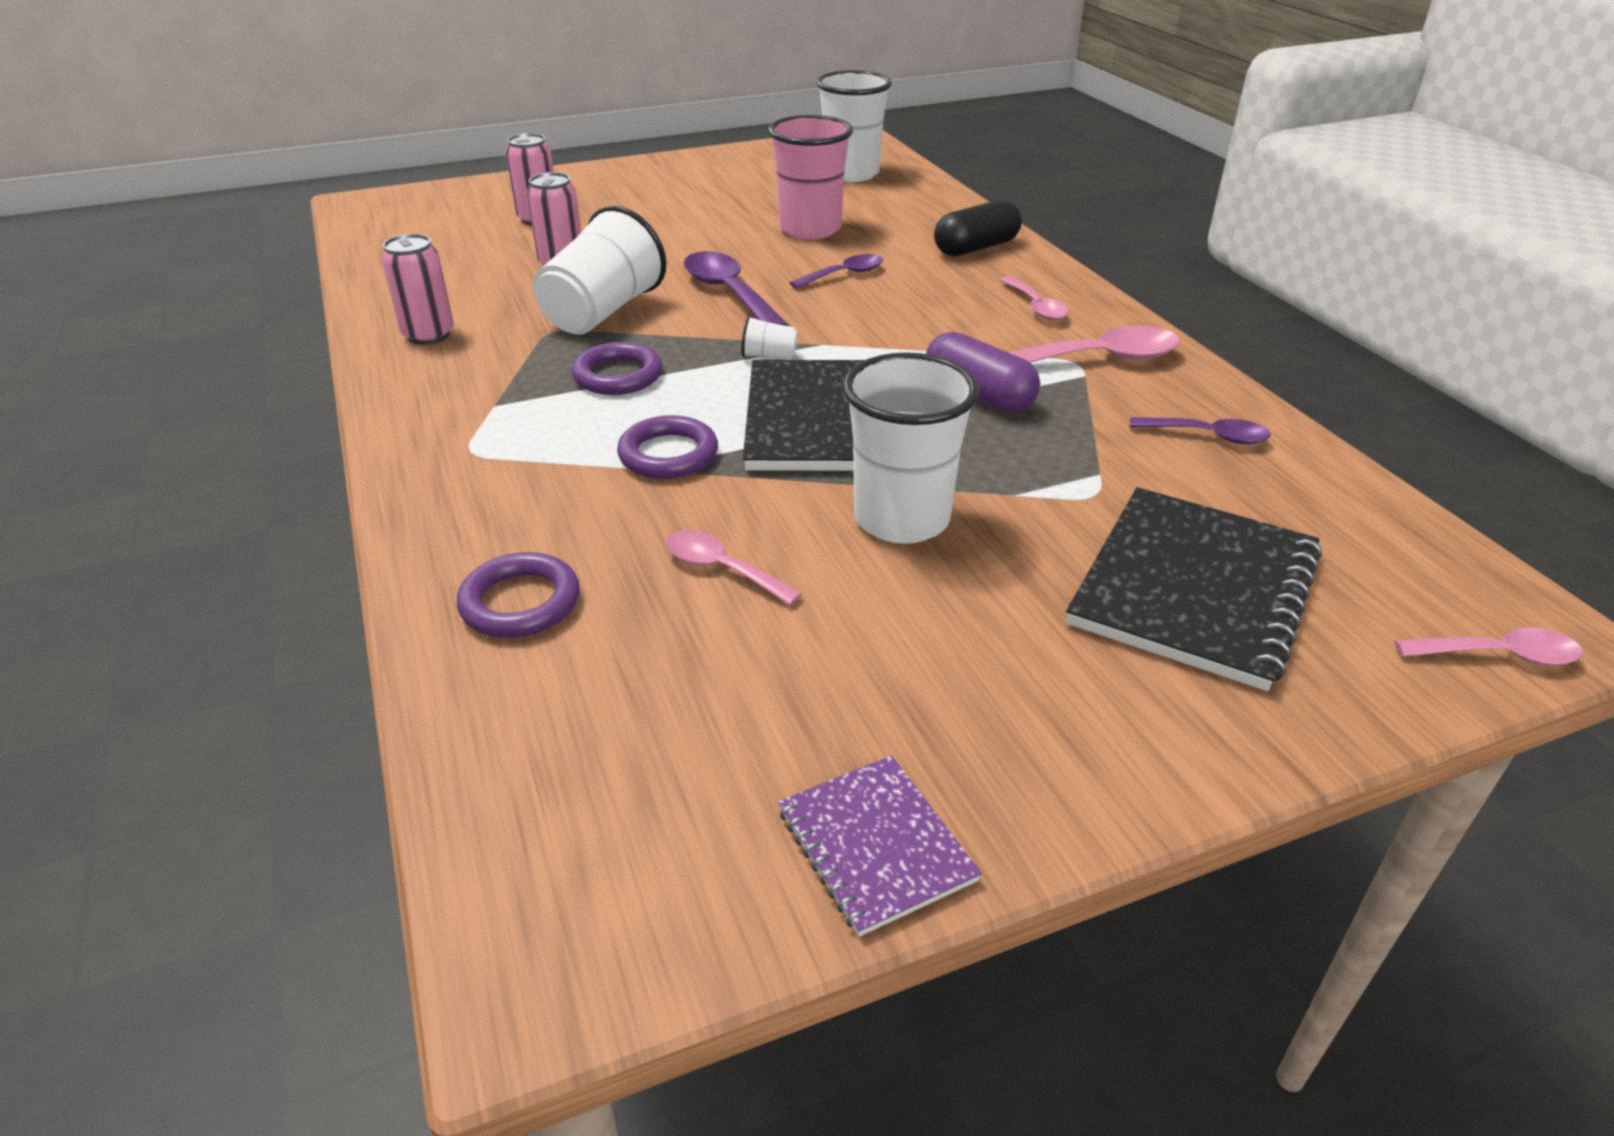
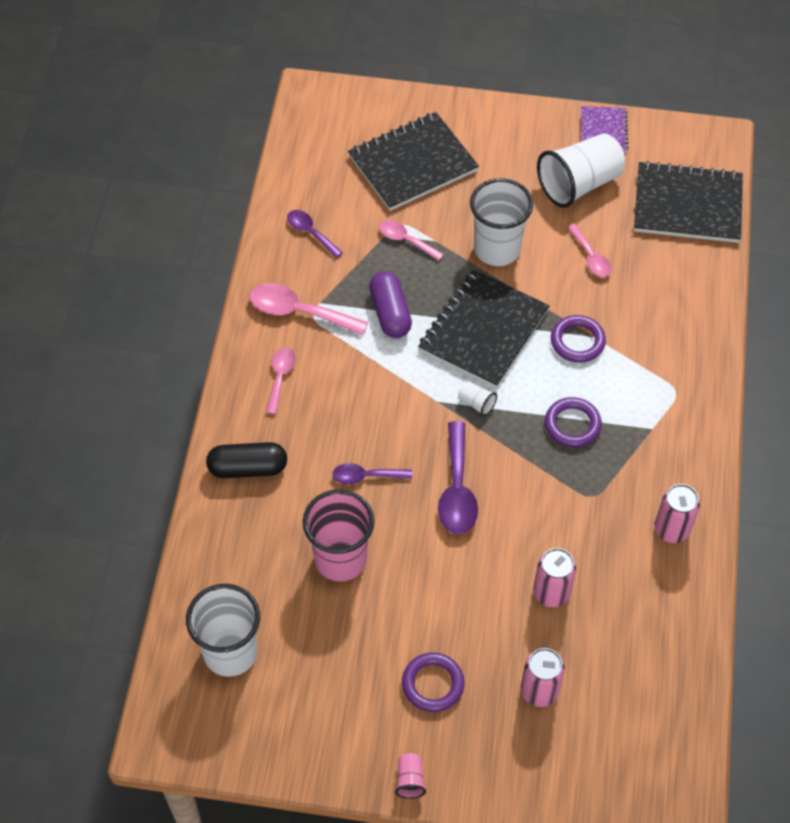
camera: 150 degrees left, 20 degrees up
purple ring [457,552,580,638] -> purple ring moved to [402,652,465,712]
white cup [533,205,667,334] -> white cup moved to [537,133,625,208]
pink spoon [1395,627,1583,665] -> pink spoon moved to [379,220,444,261]
none -> pink cup [395,753,426,799]
none -> black notebook [634,161,743,243]

